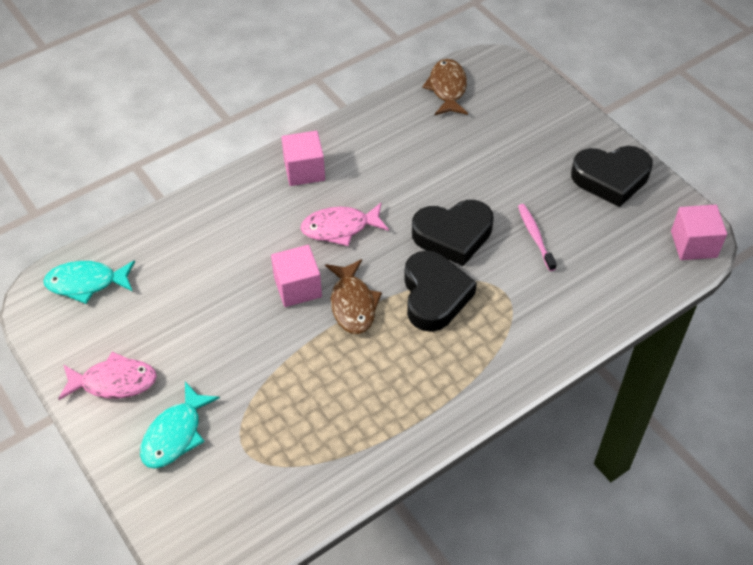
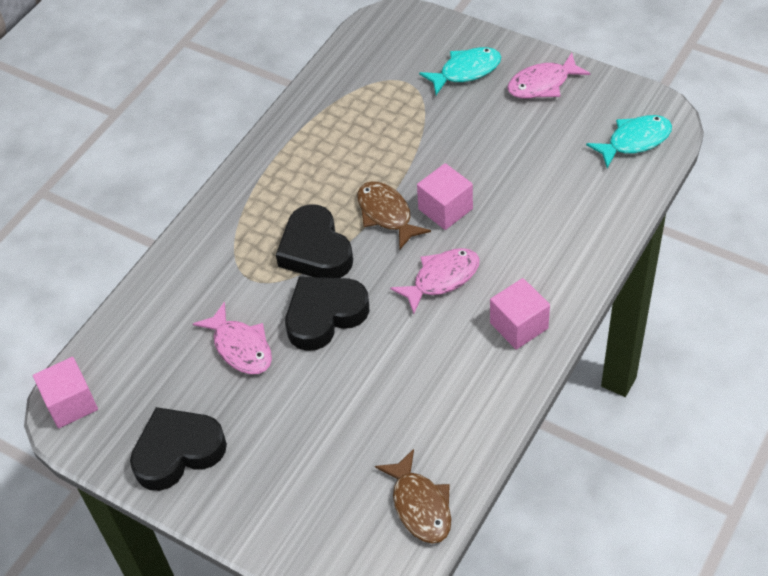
camera: 160 degrees right, 0 degrees up
turquoise fish [140,382,220,469] -> turquoise fish turned 60 degrees clockwise [419,47,501,95]
pink toothbrush [518,204,557,271] -> pink fish [193,302,272,374]

